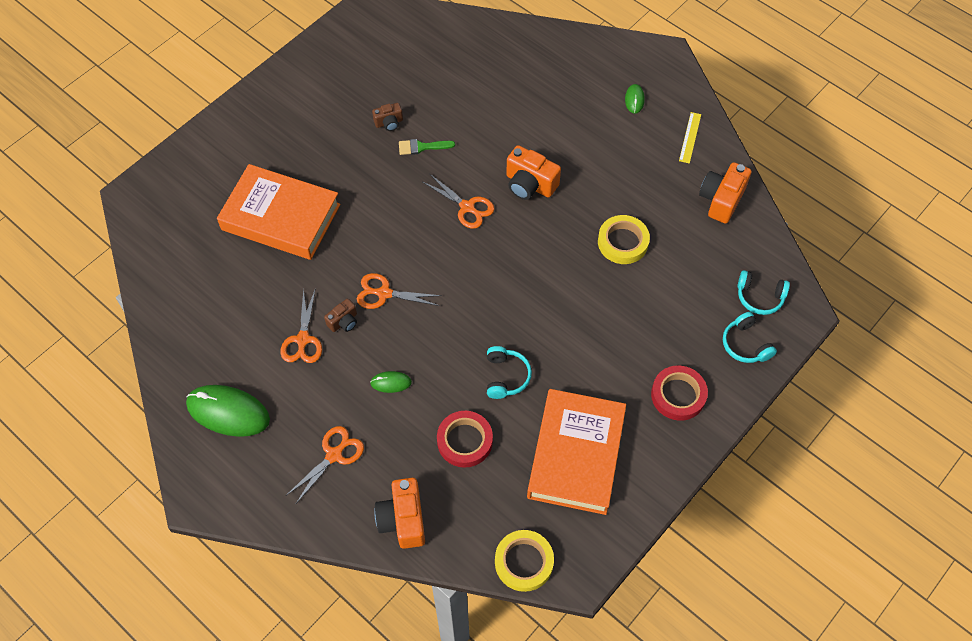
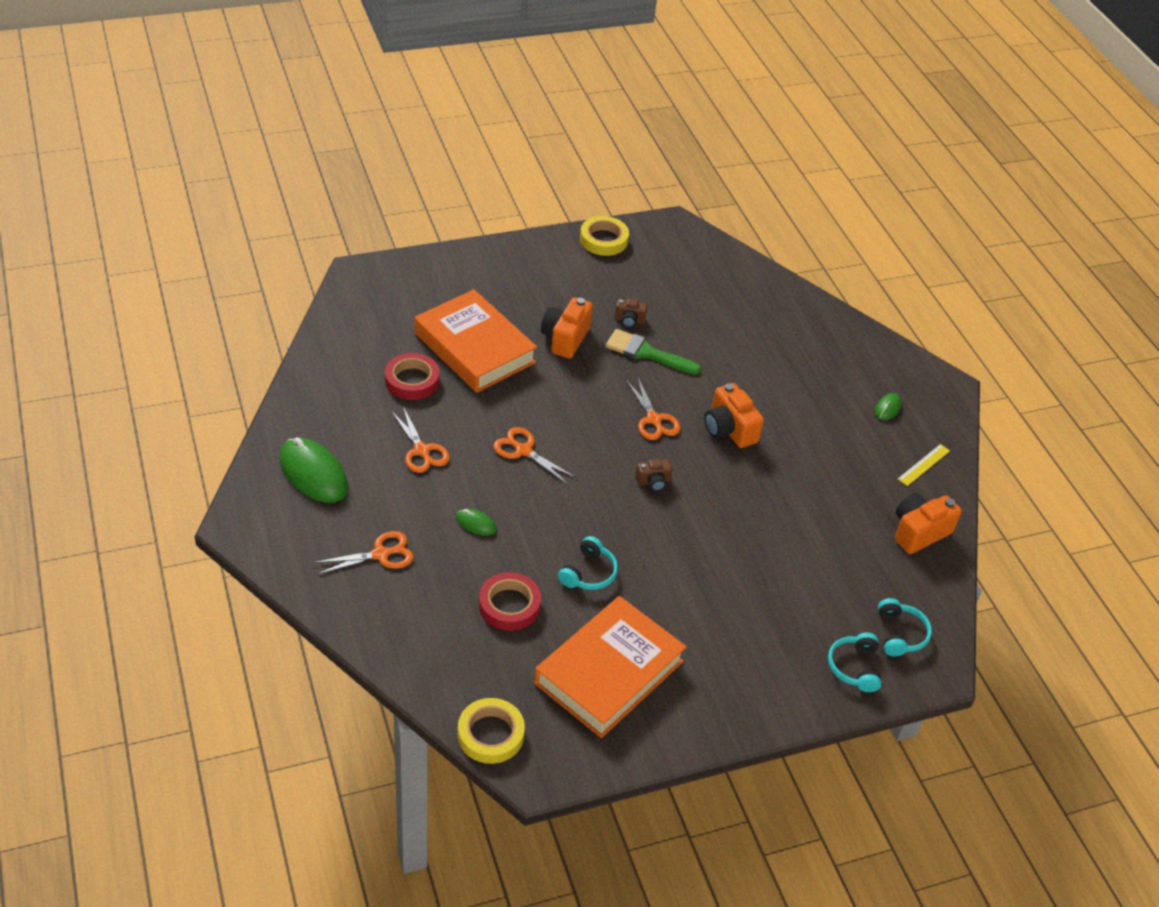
camera: 25 degrees right, 15 degrees down
orange scissors [280,288,322,363] -> orange scissors turned 60 degrees counterclockwise [391,407,450,473]
brown camera [324,299,357,332] -> brown camera moved to [635,459,673,491]
orange camera [374,478,425,549] -> orange camera moved to [541,297,593,359]
green brush [399,139,455,155] -> green brush [605,329,701,375], size x1.60
yellow tape [598,215,650,264] -> yellow tape moved to [580,216,629,256]
red tape [651,365,708,421] -> red tape moved to [385,353,440,400]
turquoise headphones [737,270,790,315] -> turquoise headphones turned 135 degrees counterclockwise [878,598,932,656]

